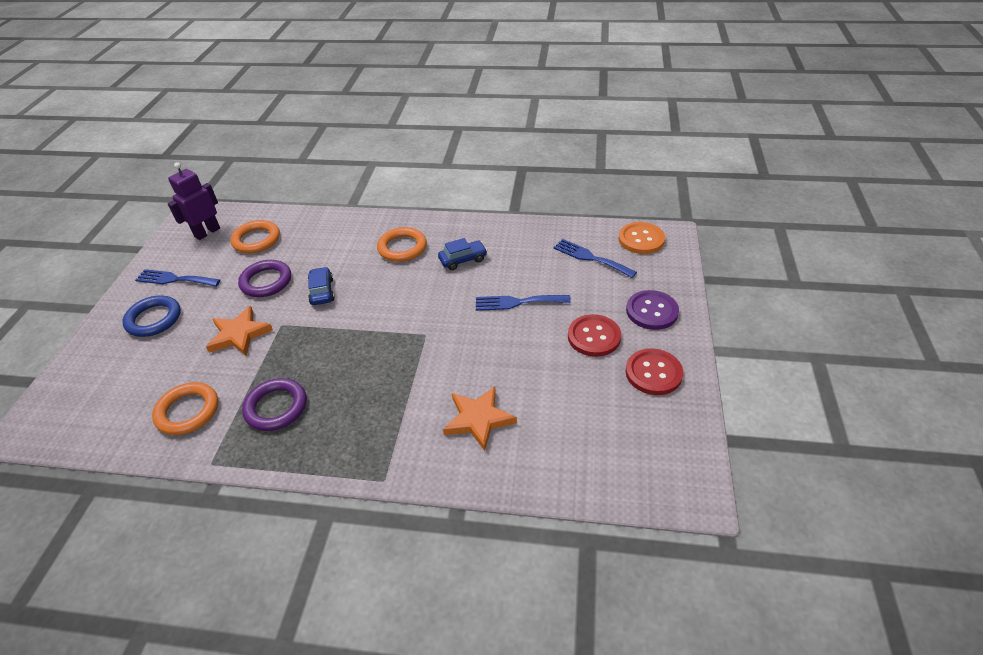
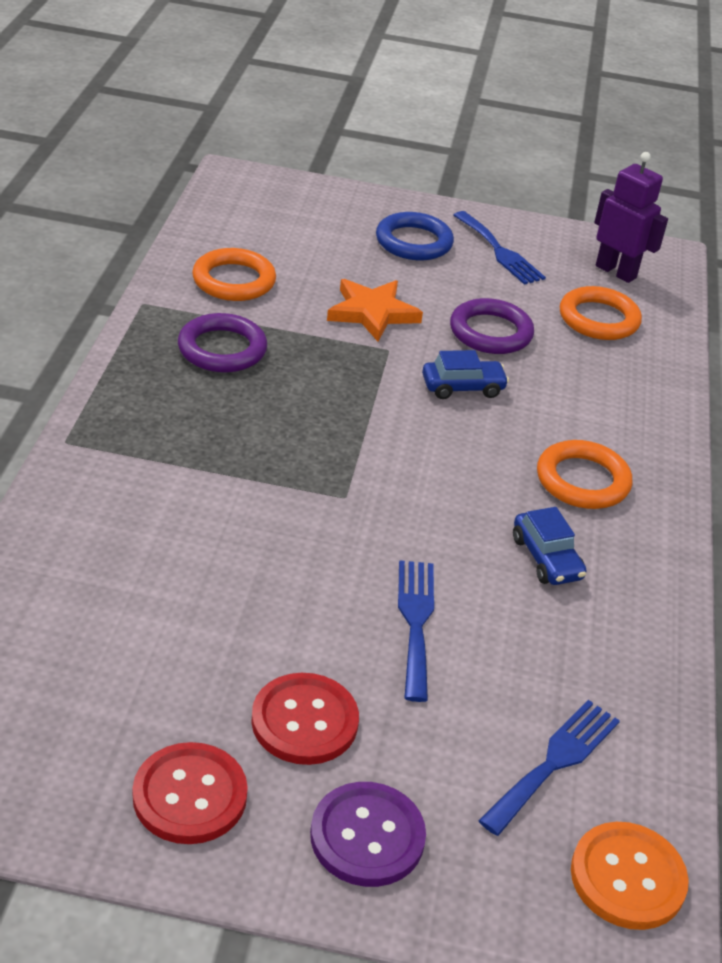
camera: 85 degrees right, 5 degrees down
blue fork [135,269,220,287] -> blue fork turned 135 degrees clockwise [453,211,546,285]
orange star [443,387,517,451] -> none

